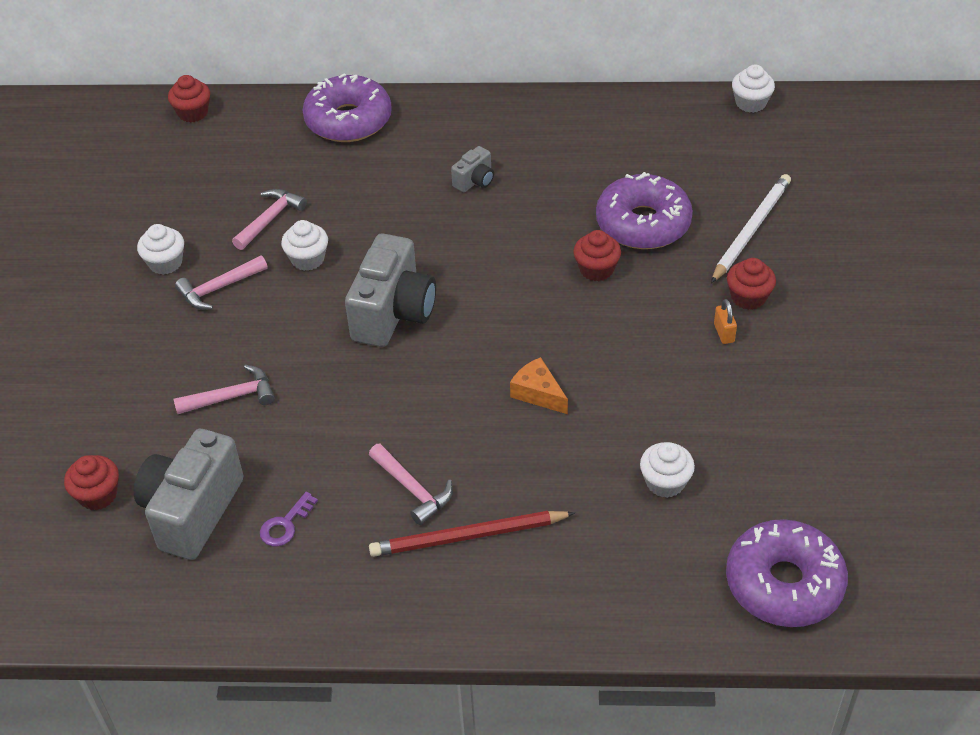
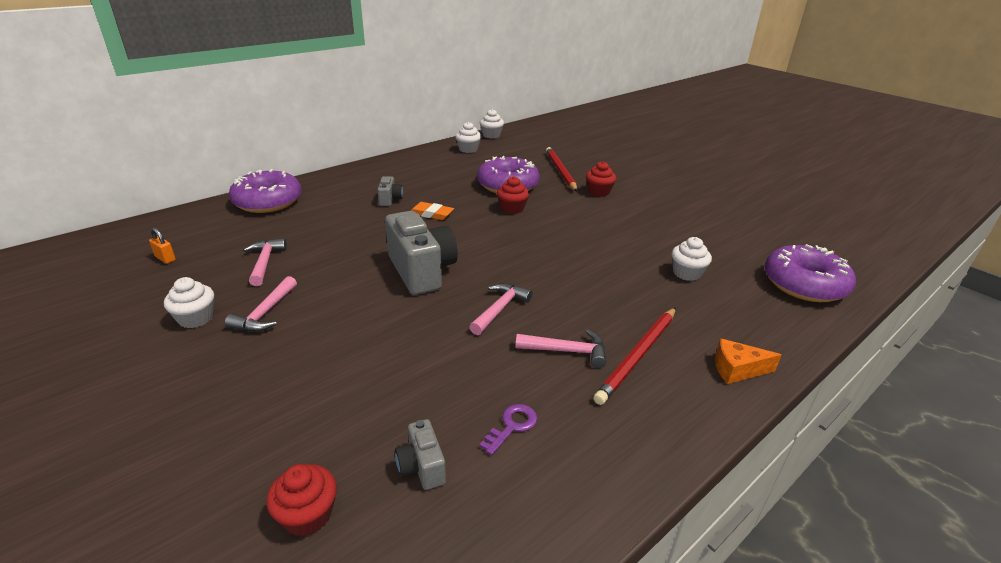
camera: 45 degrees left, 15 degrees down
grey camera [134,429,244,560] -> grey camera [395,419,446,490], size x0.47
red cupcake [168,75,210,123] -> none
pink hammer [174,365,275,414] -> pink hammer moved to [469,283,533,335]
purple key [260,492,318,546] -> purple key turned 135 degrees counterclockwise [479,404,537,455]
white cupcake [281,220,328,271] -> white cupcake moved to [455,122,481,153]
orange cheese [510,357,568,414] -> orange cheese moved to [715,338,781,384]
white pencil [711,174,791,283] -> red pencil [546,147,577,191]
orange padlock [714,299,737,344] -> orange padlock moved to [149,227,176,264]
none -> orange eraser [411,202,454,220]

